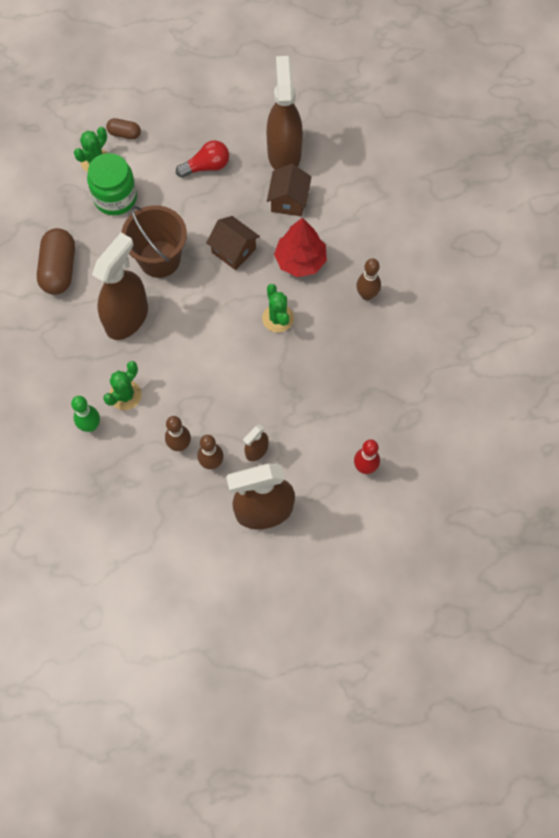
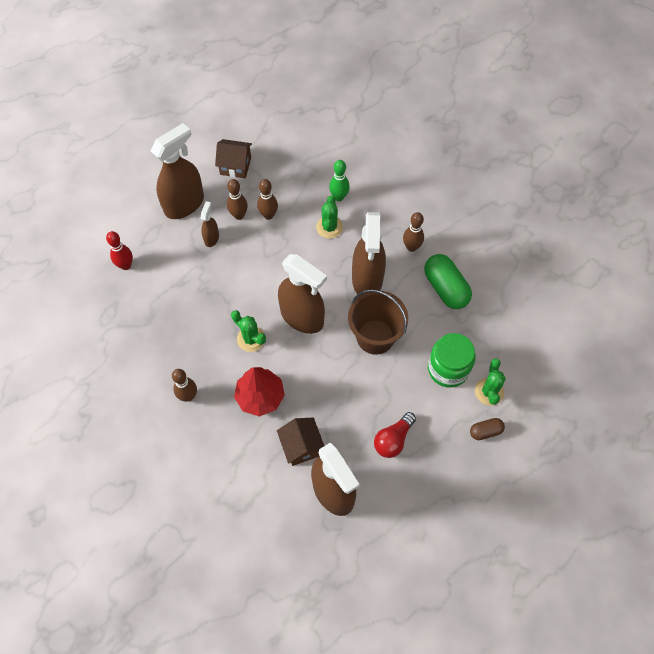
camera: 150 degrees right, 5 degrees down
brown capsule [37,228,75,295] -> green capsule [424,254,472,309]
brown house [206,216,260,270] -> brown house moved to [215,139,252,178]
none -> brown spray bottle [278,254,327,334]
none -> brown bowling pin [403,212,424,252]

